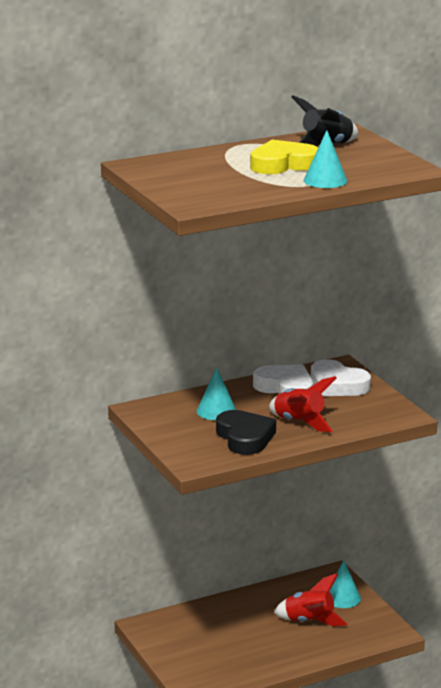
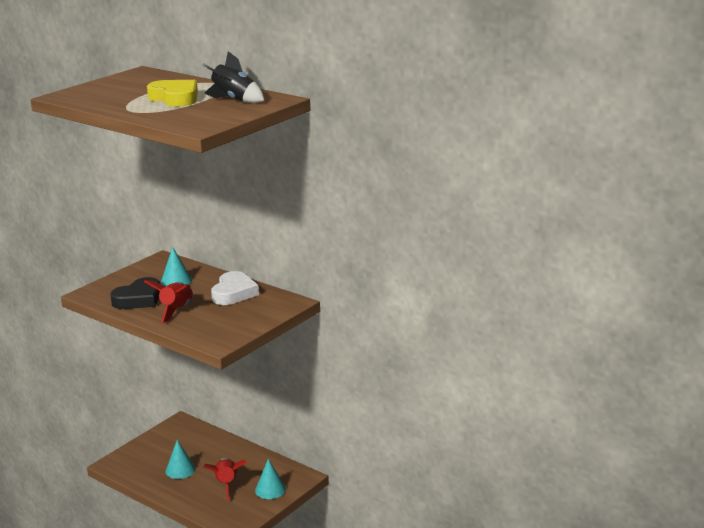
camera: 65 degrees right, 0 degrees up
turquoise cone [304,130,347,188] -> turquoise cone moved to [166,440,196,479]
white heart [311,359,371,396] -> none

